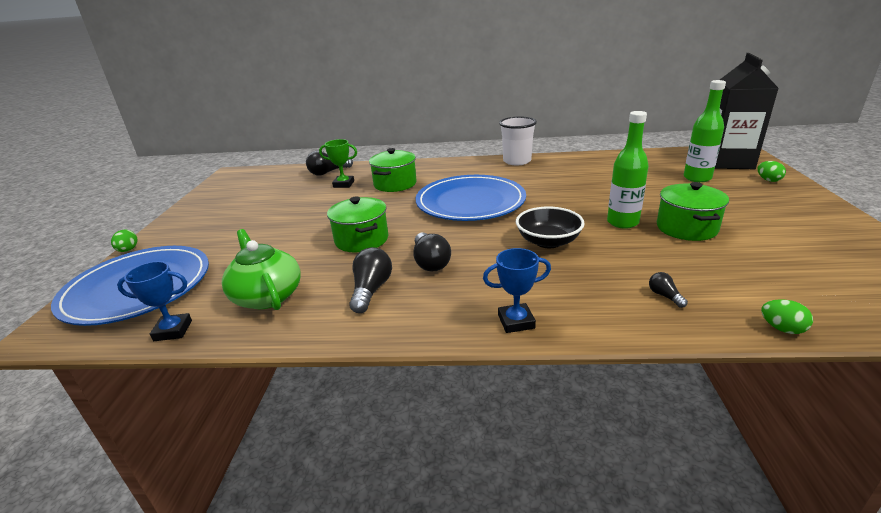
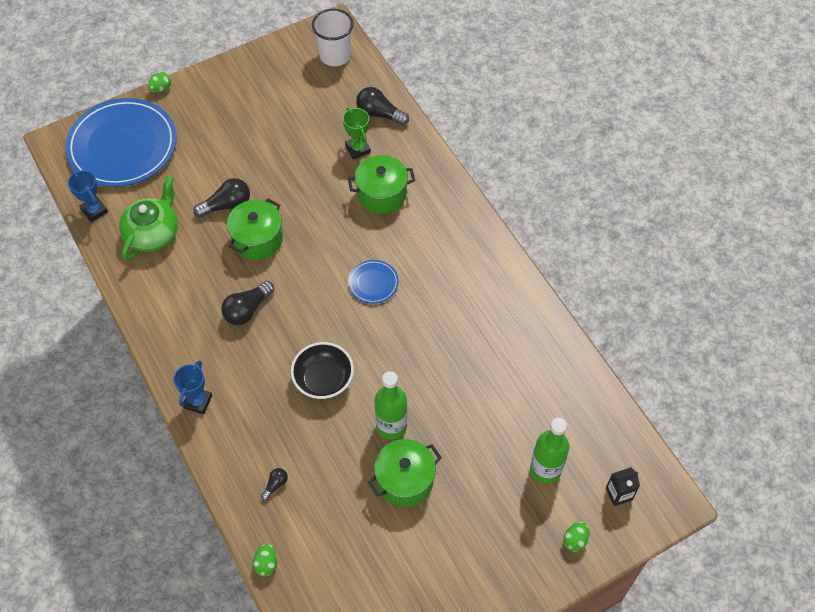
camera: 55 degrees right, 30 degrees up
black light bulb [349,247,392,313] -> black light bulb moved to [194,178,250,217]
blue plate [415,175,526,221] -> blue plate [348,260,399,304], size x0.43
blue trophy [483,248,551,333] -> blue trophy turned 60 degrees clockwise [173,360,212,414]
white cup [499,117,537,165] -> white cup moved to [312,9,353,66]
black carton [715,53,779,169] -> black carton [606,467,640,506], size x0.40

